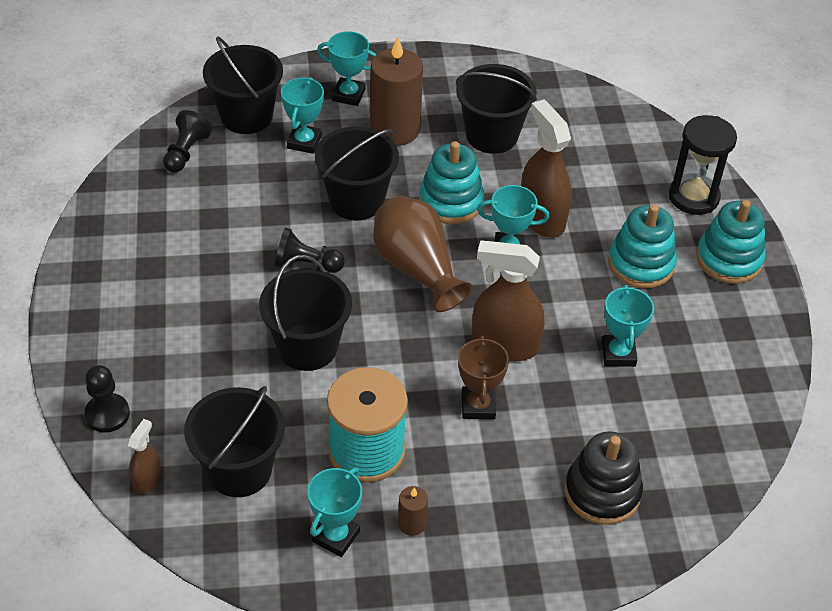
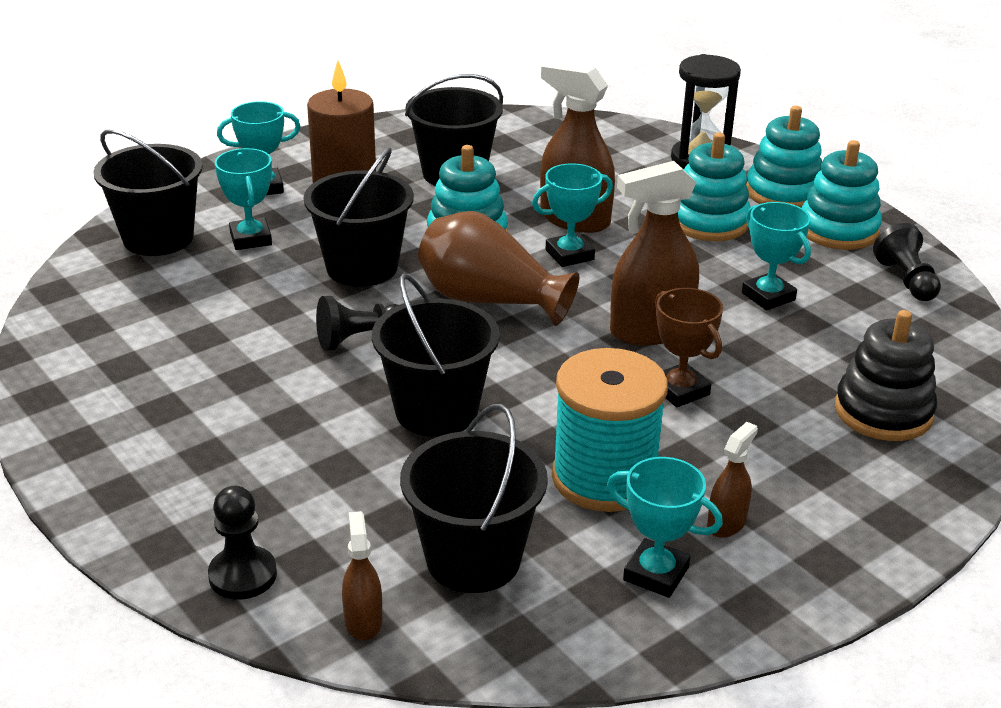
camera: 30 degrees left, 15 degrees down
black pawn [163,110,212,173] -> black pawn moved to [873,223,941,301]
turquoise trophy [307,467,362,557] -> turquoise trophy turned 60 degrees counterclockwise [607,457,723,598]
brown candle [398,486,428,536] -> brown spray bottle [707,422,758,538]
none -> turquoise stacking toy [802,140,882,250]

